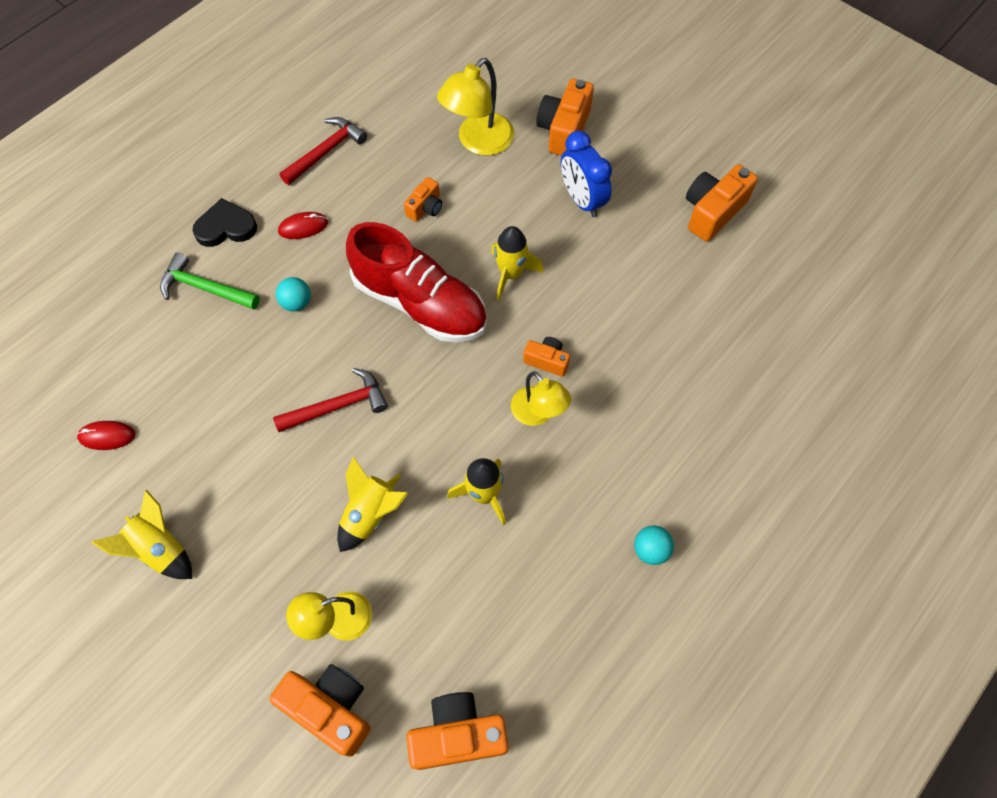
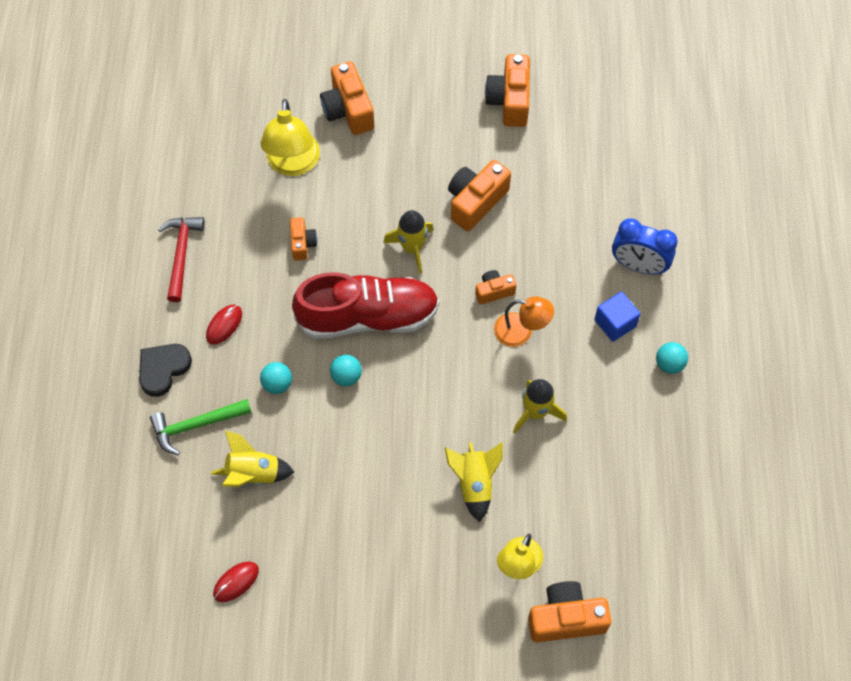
camera: 40 degrees left, 0 degrees up
yellow rocket [91,489,192,579] -> yellow rocket moved to [211,431,294,487]
red hammer [273,368,388,432] -> none
orange camera [406,692,509,770] -> orange camera moved to [448,160,511,231]
yellow lamp [511,372,571,426] -> orange lamp [494,296,554,347]
blue clock [561,131,612,217] -> blue clock moved to [612,218,678,275]
none -> turquoise ball [330,355,362,386]
none -> blue cube [594,292,640,342]

